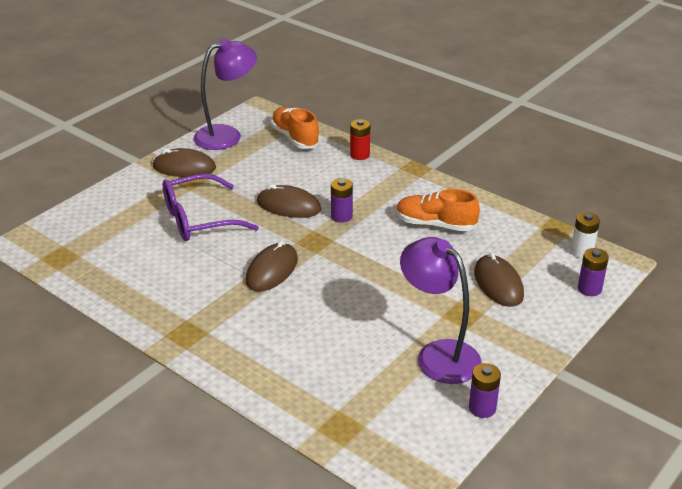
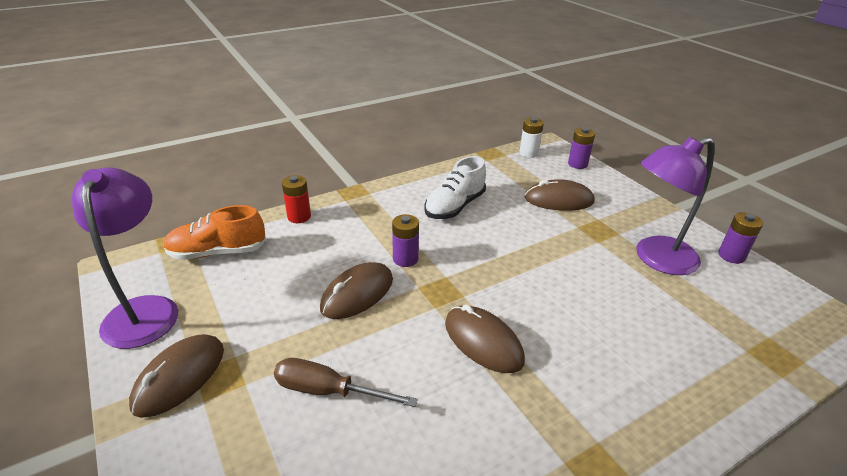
camera: 70 degrees left, 0 degrees up
purple glasses [163,174,259,241] -> brown screwdriver [274,358,418,407]
orange shoe [396,189,480,232] -> white shoe [424,156,486,219]

